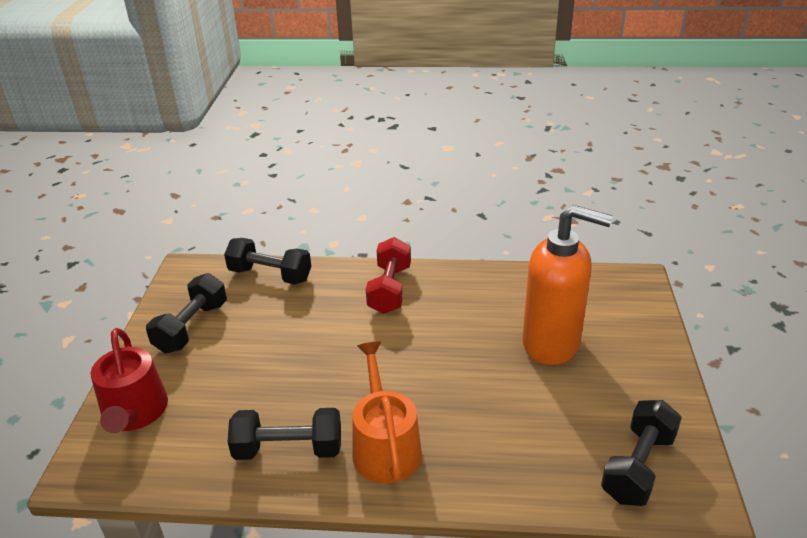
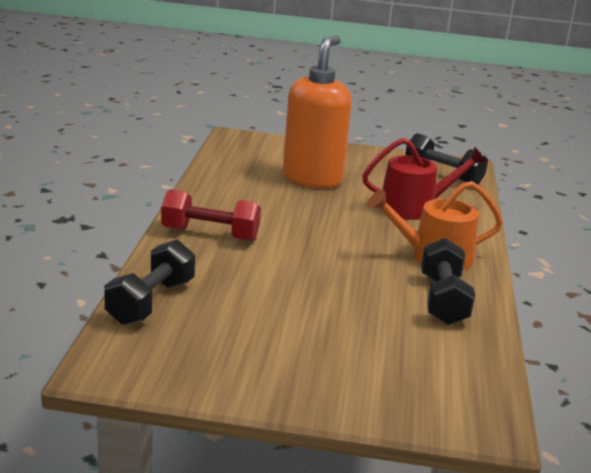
camera: 90 degrees left, 10 degrees down
red watering can [91,328,168,433] -> red watering can moved to [362,138,486,220]
black dumbbell [146,273,227,354] -> none

